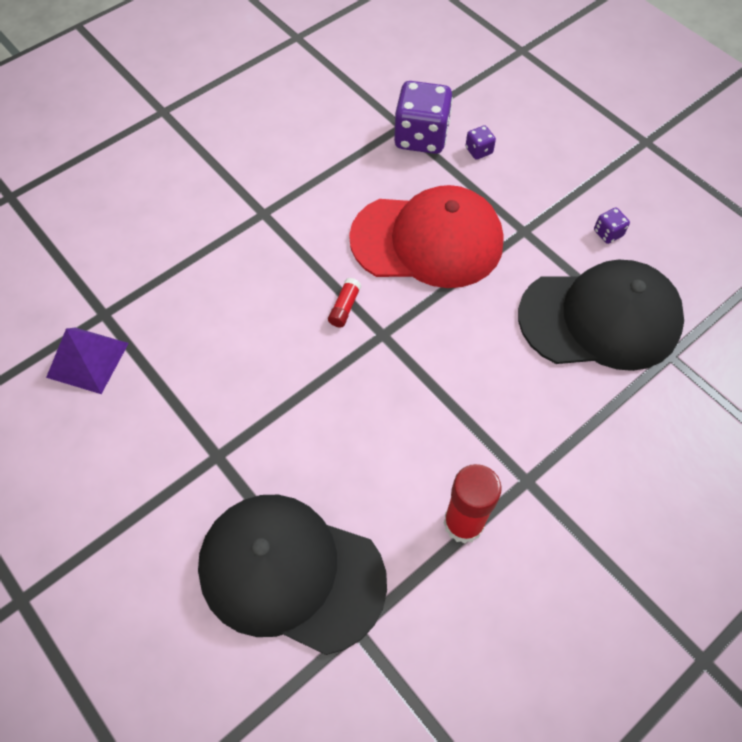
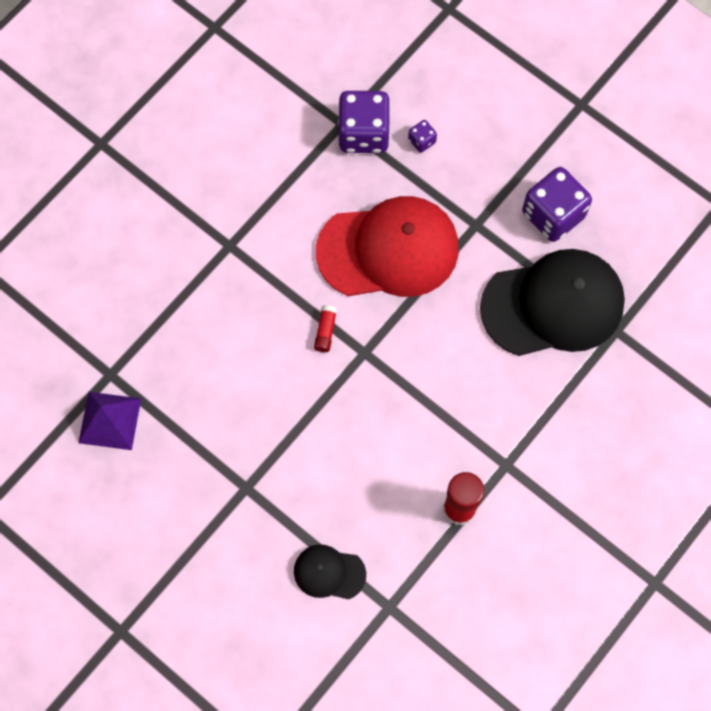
camera: 10 degrees left, 10 degrees up
black cap [198,495,387,655] -> black cap [294,544,366,599], size x0.47
purple dice [594,208,630,244] -> purple dice [522,167,592,242], size x2.24

